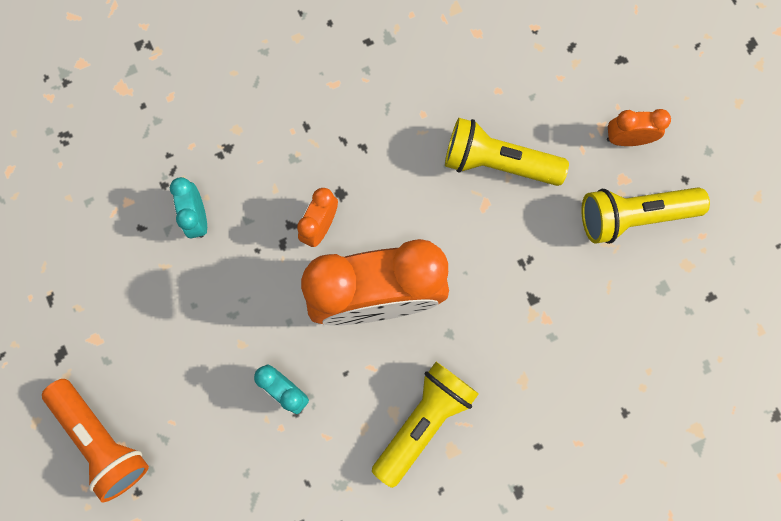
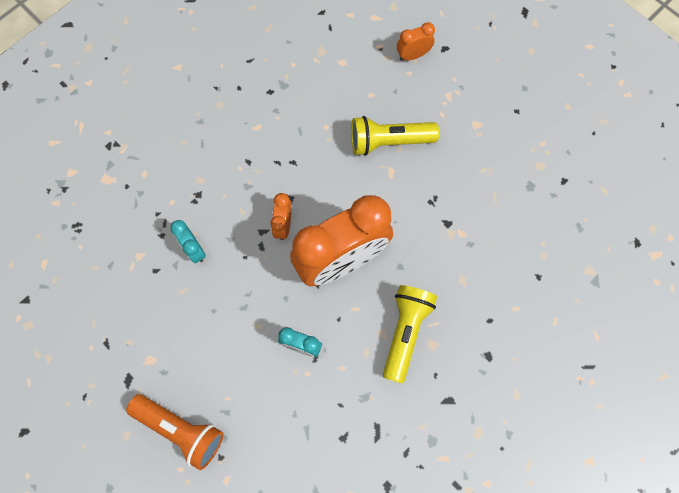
camera: 20 degrees left, 5 degrees down
yellow flashlight [582,187,710,244] -> none
orange clock [607,109,671,146] -> orange clock moved to [397,22,435,61]

